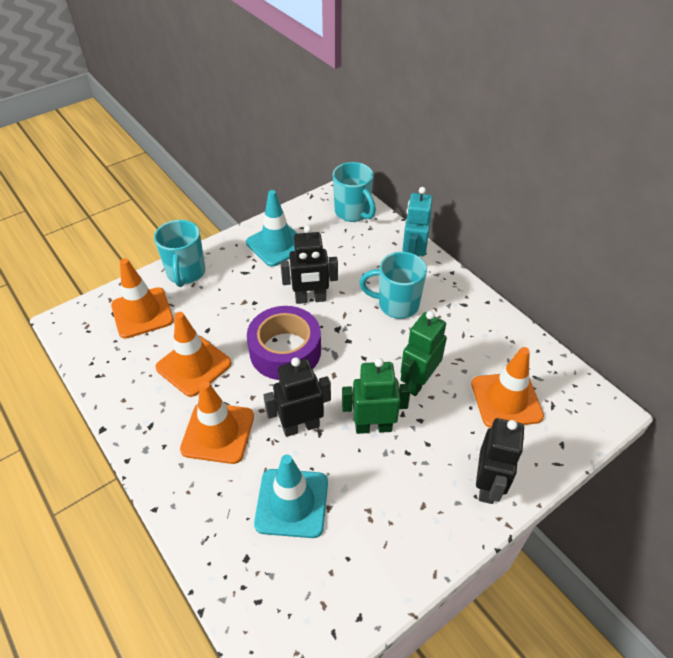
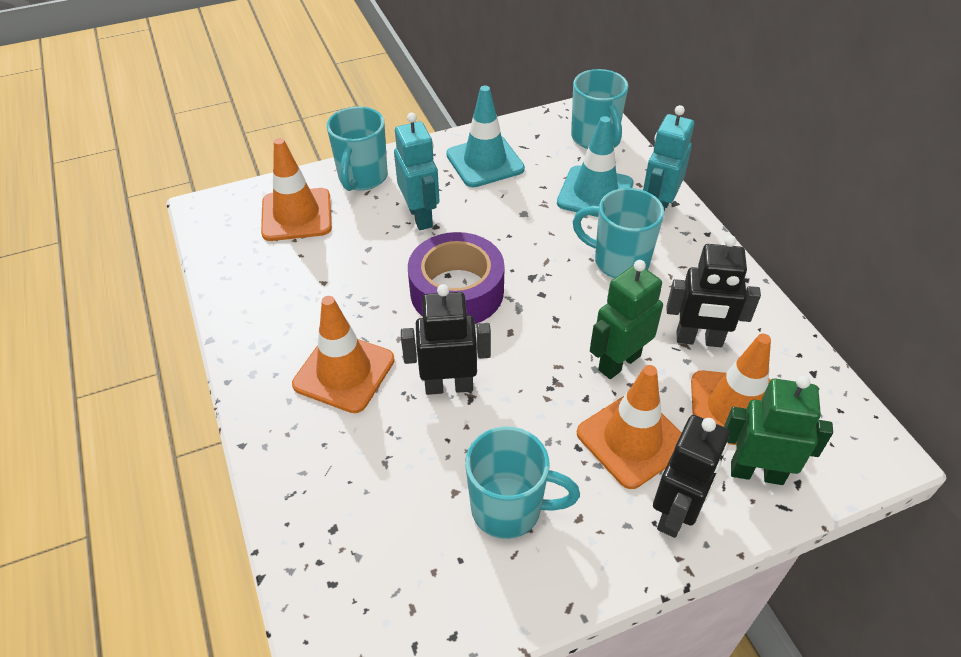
camera: 15 degrees right, 0 degrees up
orange traffic cone [155,312,232,397] -> orange traffic cone moved to [577,365,682,489]
turquoise traffic cone [254,455,328,538] -> turquoise traffic cone moved to [557,116,634,217]
black robot [280,225,338,304] -> black robot moved to [667,235,761,347]
green robot [342,358,411,434] -> green robot moved to [724,375,833,485]
none -> turquoise robot [394,113,439,230]
none -> turquoise mug [465,426,580,539]

